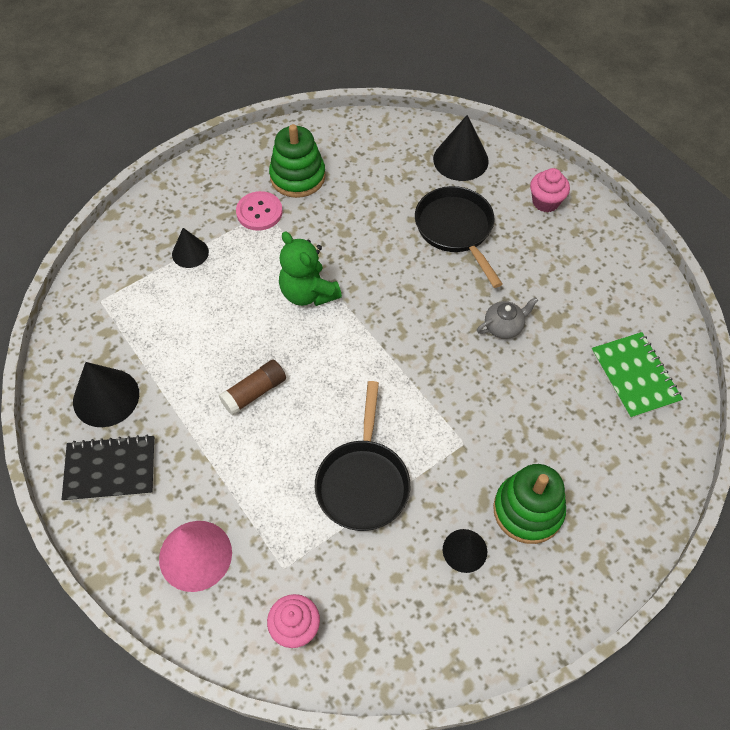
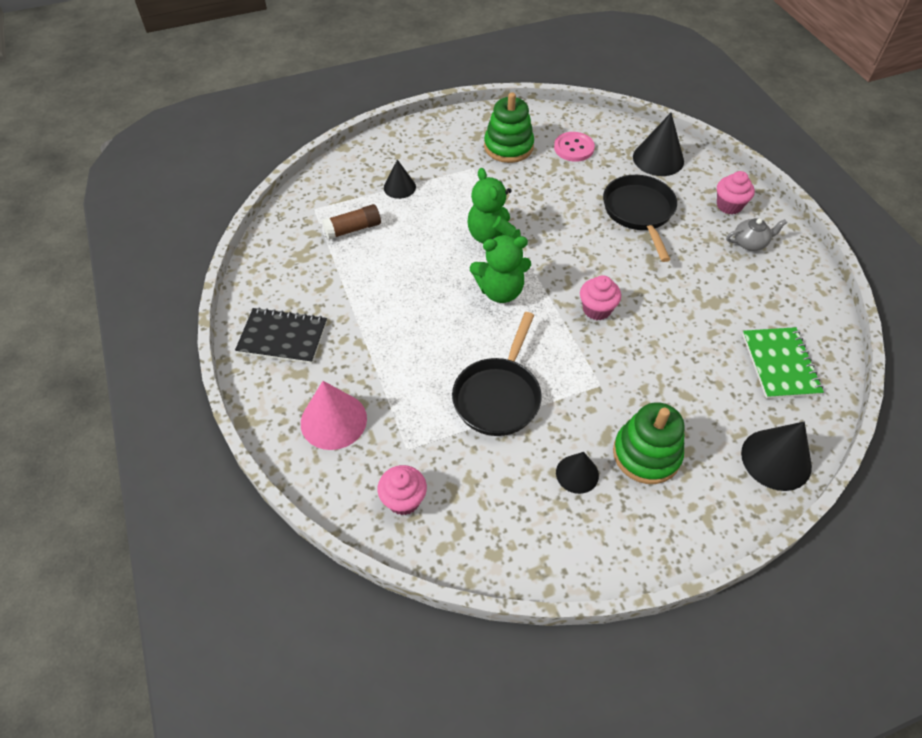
camera: 15 degrees right, 5 degrees down
black cone [73,362,139,427] -> black cone moved to [741,422,812,491]
brown glue stick [219,359,286,416] -> brown glue stick moved to [322,204,381,240]
pink button [236,191,283,231] -> pink button moved to [554,132,595,162]
grey teapot [477,297,538,339] -> grey teapot moved to [726,218,787,251]
none -> green teddy bear [470,235,531,303]
none -> pink cupcake [580,275,621,320]

